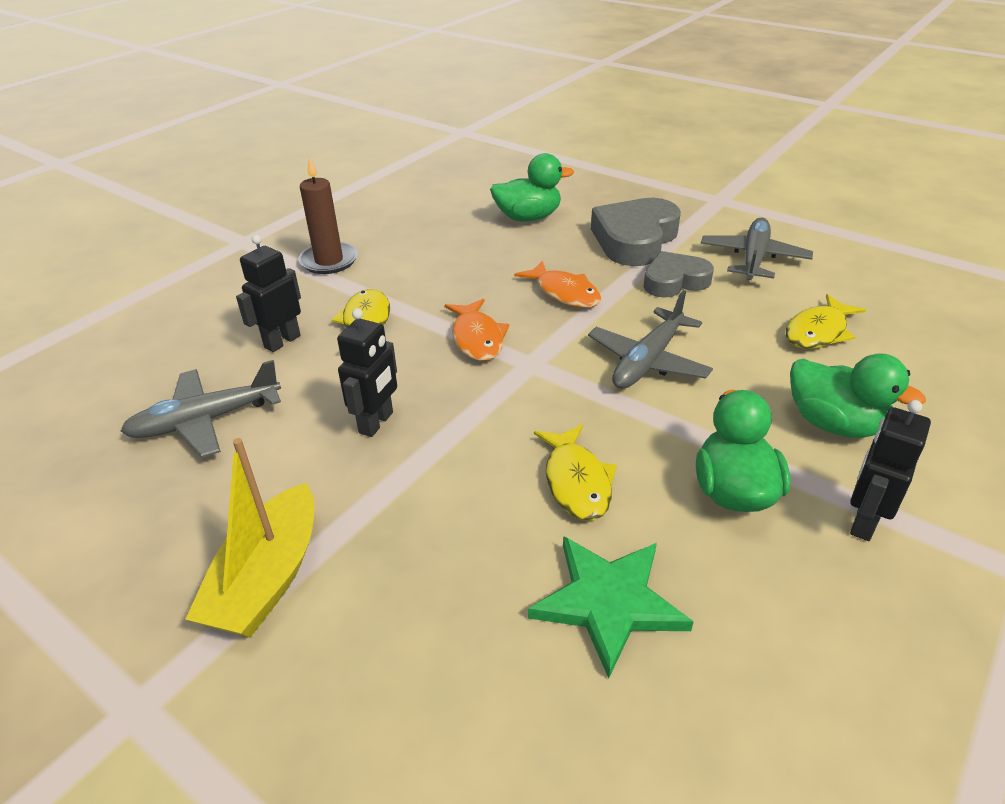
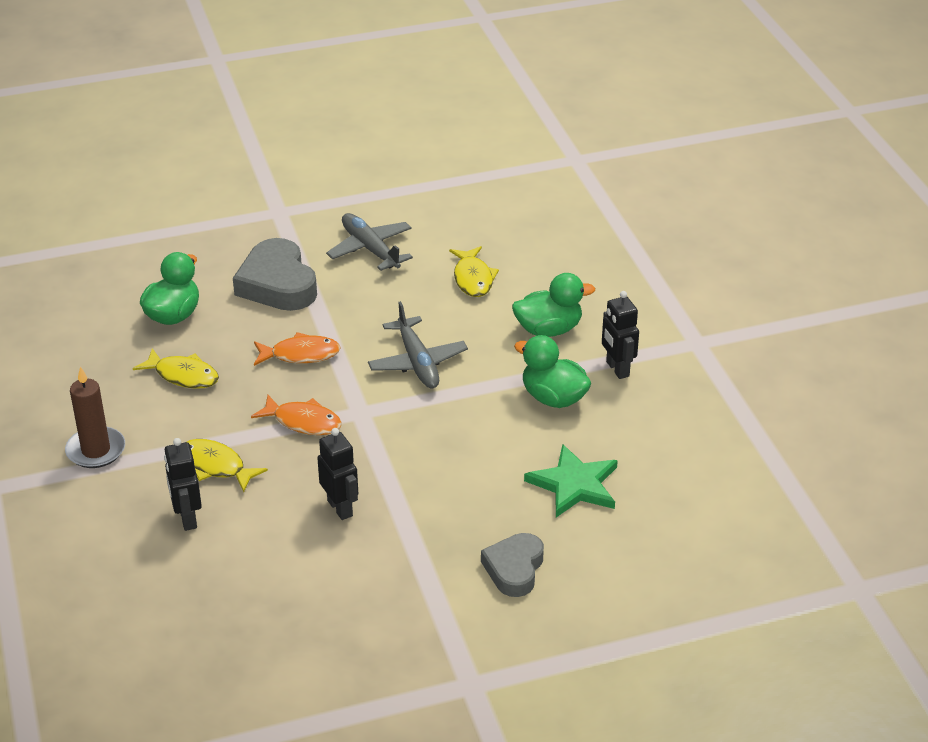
camera: 55 degrees left, 0 degrees up
grey plane [120,360,281,458] -> none
yellow boat [186,438,314,637] -> none
yellow fish [534,424,617,521] -> yellow fish moved to [133,348,219,389]
grey heart [643,251,714,298] -> grey heart moved to [481,533,544,597]

